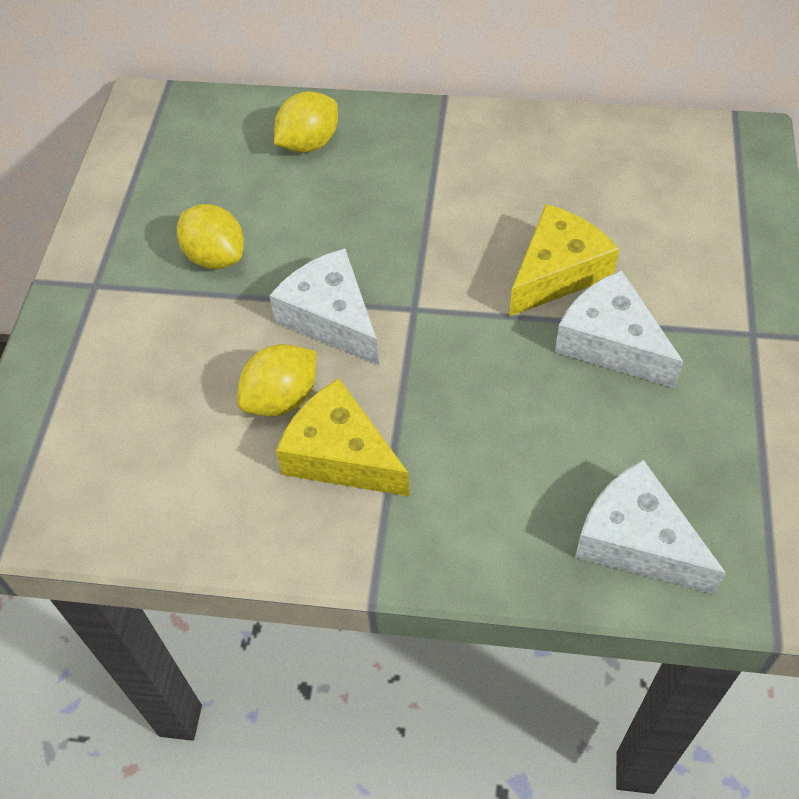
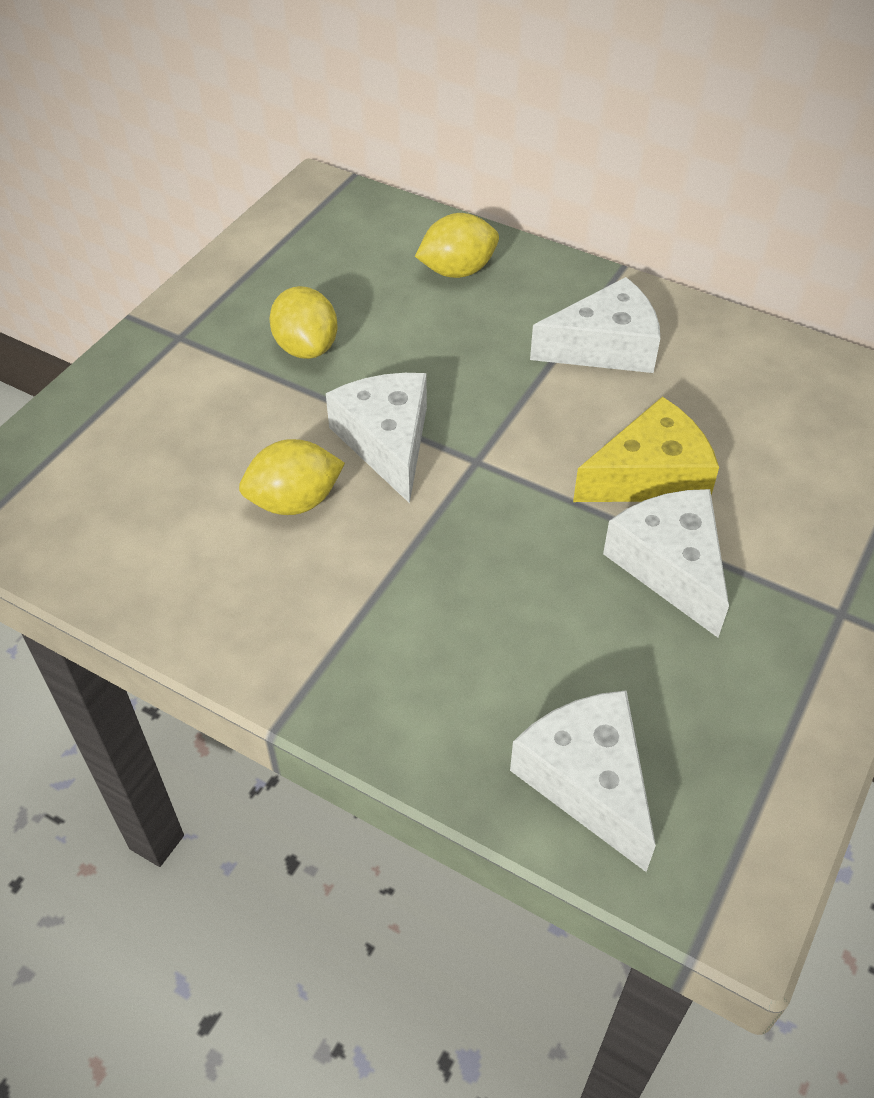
camera: 20 degrees right, 5 degrees down
yellow cheese [276,378,410,496] -> none
none -> white cheese [530,277,660,373]

